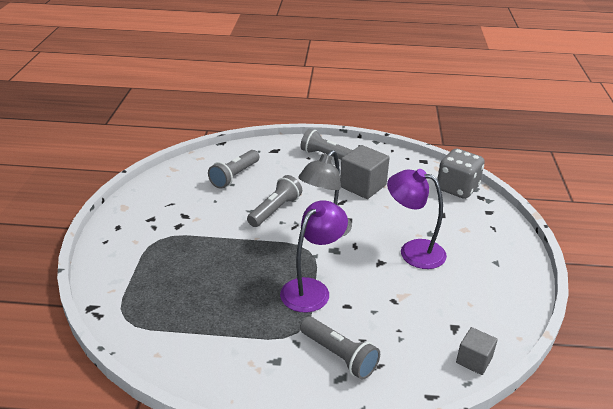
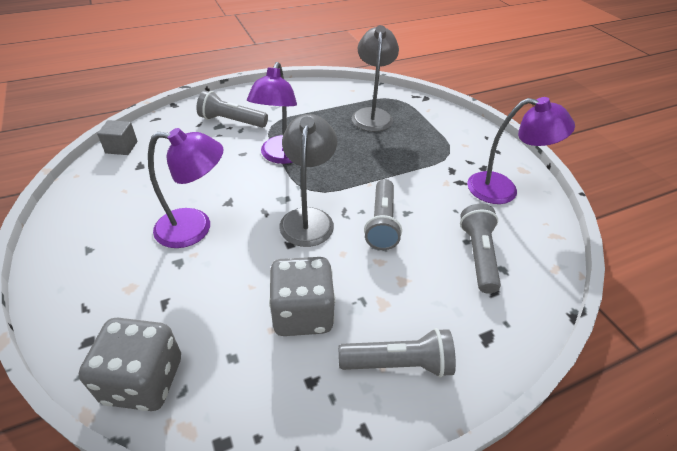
camera: 150 degrees right, 10 degrees up
grey cube [340,145,390,199] -> grey dice [269,257,336,336]
none -> grey lamp [352,25,399,132]
none -> purple lamp [467,97,575,204]

